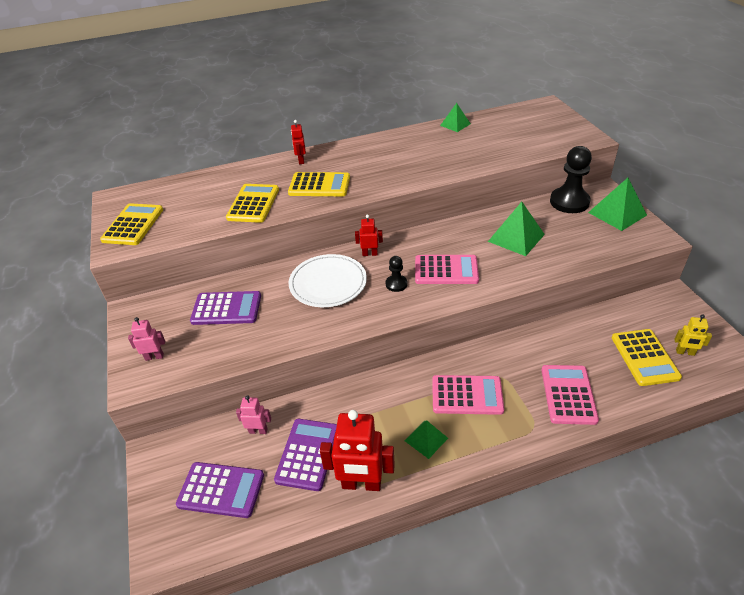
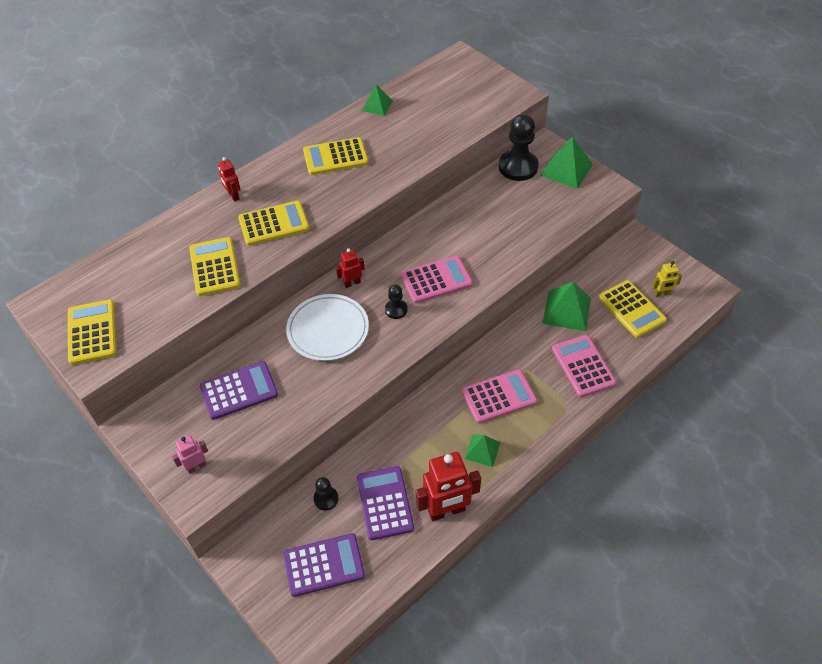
camera: 25 degrees left, 10 degrees up
pink robot [236,395,271,434] -> black pawn [313,477,338,511]
green pyramid [488,202,545,256] -> green pyramid moved to [542,282,591,331]
none -> yellow calculator [303,137,369,175]

